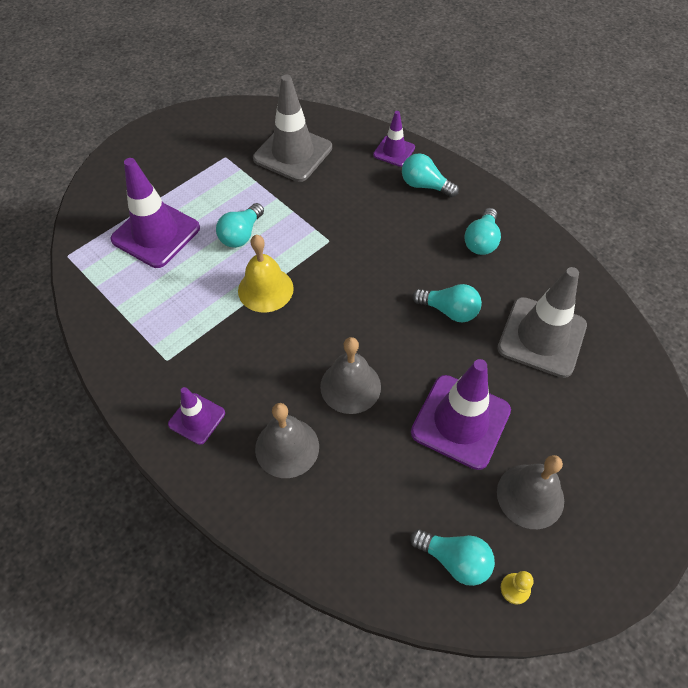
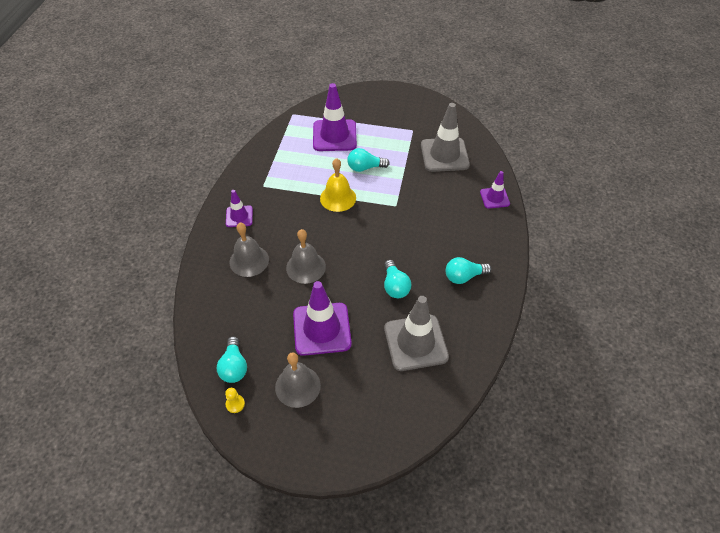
camera: 55 degrees right, 5 degrees down
turquoise light bulb [402,153,459,197] -> none

